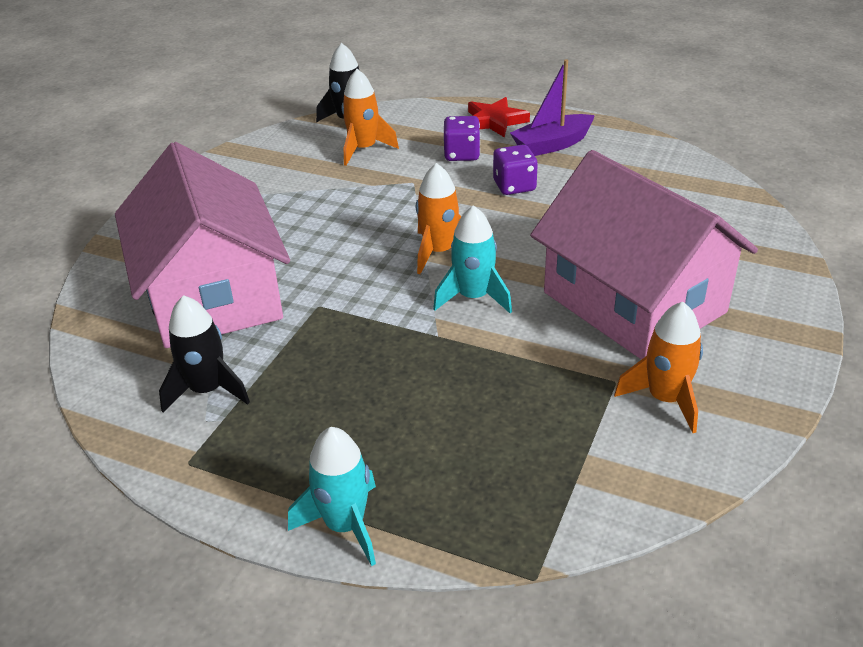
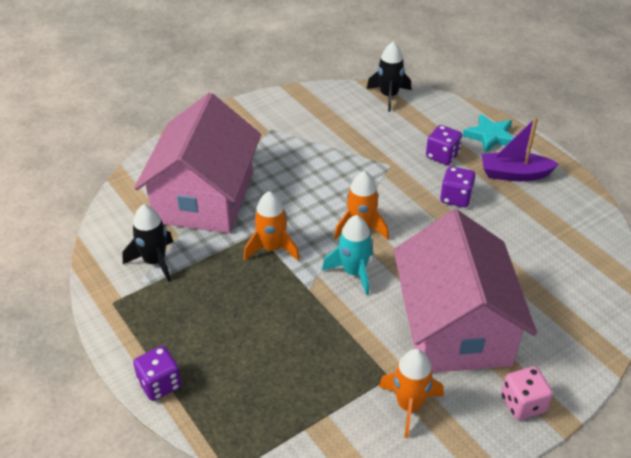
camera: 30 degrees right, 5 degrees up
turquoise rocket [288,427,376,566] -> purple dice [133,346,182,401]
orange rocket [342,69,399,166] -> orange rocket moved to [244,191,300,261]
red star [468,97,530,137] -> turquoise star [463,114,514,154]
none -> pink dice [501,367,553,420]

